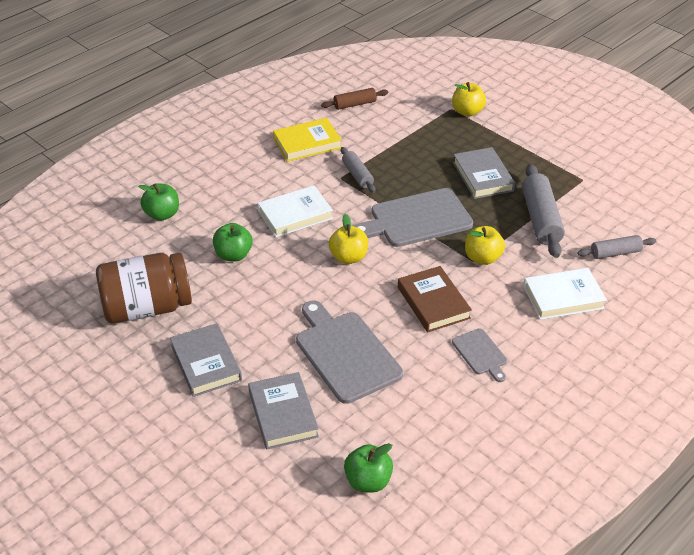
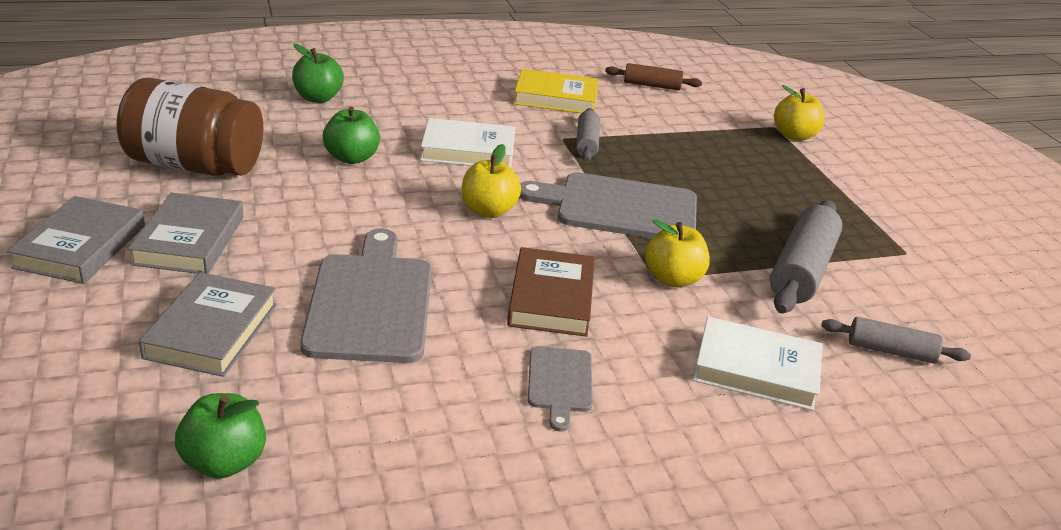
camera: 25 degrees right, 10 degrees down
grey book [453,147,515,199] -> grey book moved to [7,196,145,284]

